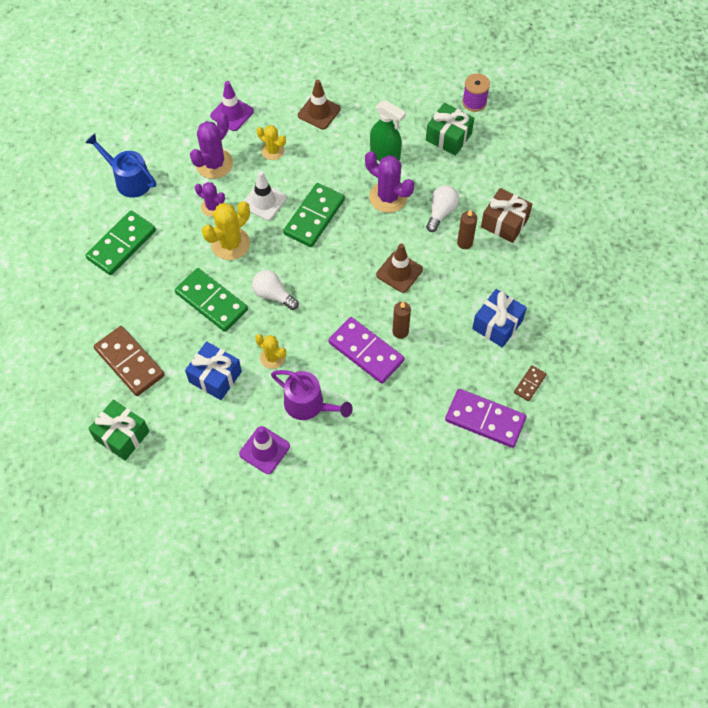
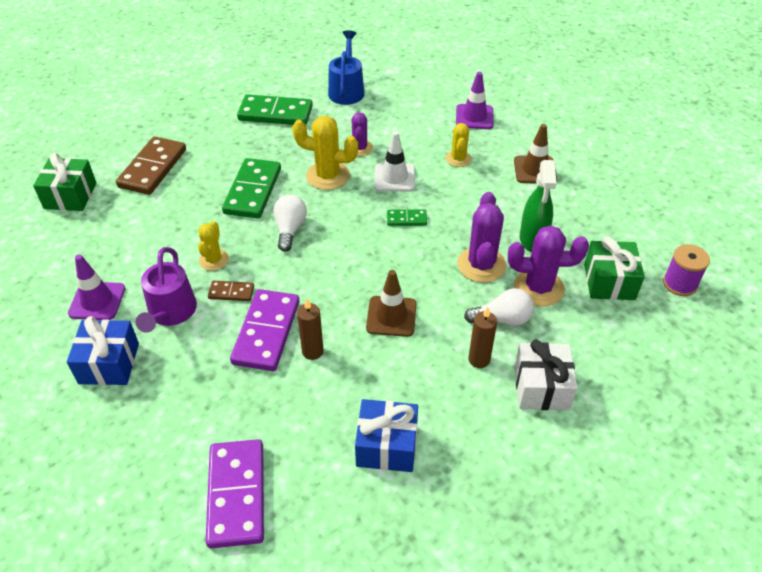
camera: 60 degrees right, 15 degrees down
blue gift [185,341,242,400] -> blue gift moved to [67,316,139,385]
purple cactus [190,113,233,179] -> purple cactus moved to [508,225,589,306]
green domino [283,183,345,247] -> green domino [387,209,427,226], size x0.49
brown gift [481,188,532,243] -> white gift [514,340,577,410]
brown domino [514,365,547,401] -> brown domino moved to [208,281,254,301]

